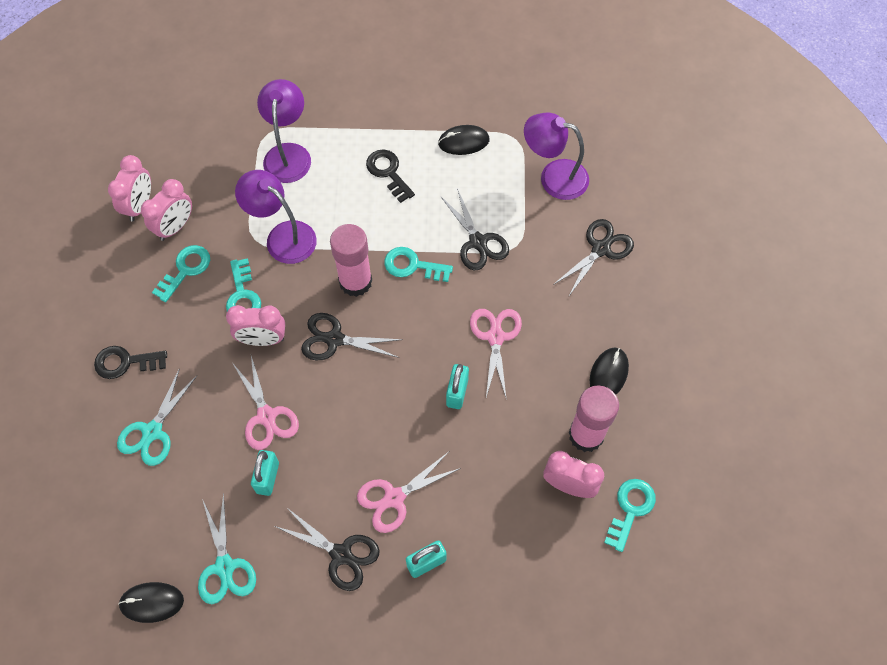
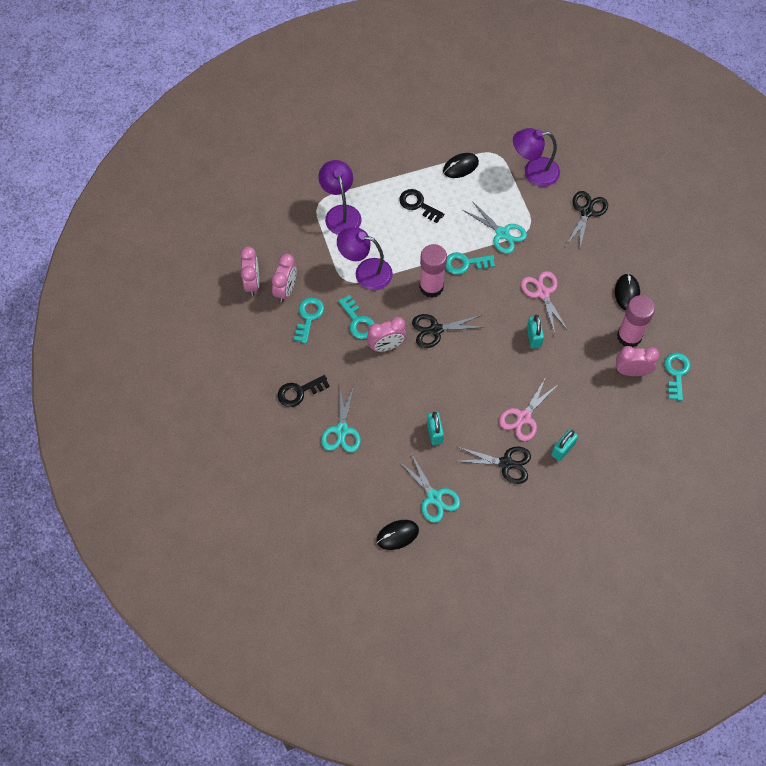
camera: 20 degrees left, 0 degrees up
pink scissors [233,356,299,450] -> none
black scissors [440,188,509,270] -> turquoise scissors [463,201,527,254]

